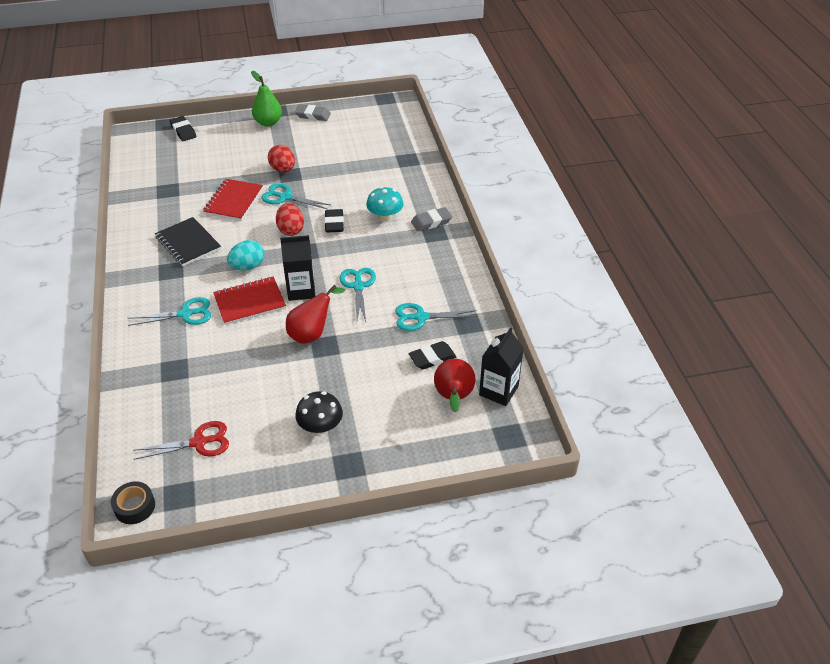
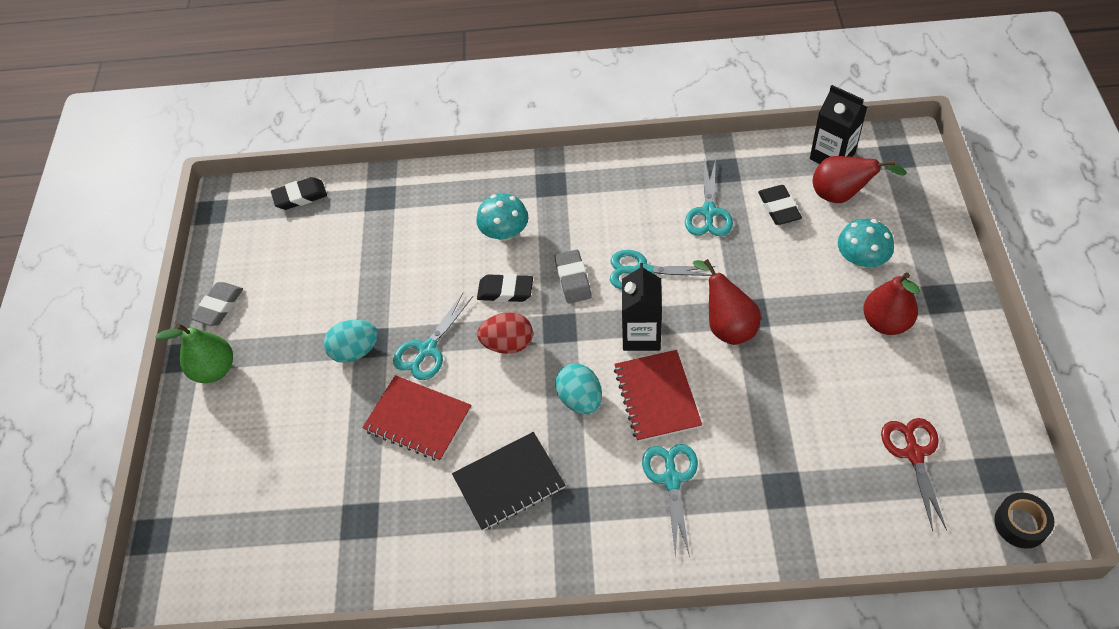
camera: 75 degrees left, 10 degrees up
black eraser [170,116,196,141] -> black eraser moved to [271,177,327,210]
red egg [268,145,295,173] -> turquoise egg [324,320,378,363]
black mushroom [295,391,343,434] -> red pear [863,273,920,335]
grey eraser [411,207,452,231] -> grey eraser moved to [555,250,591,303]
none -> turquoise mushroom [838,219,894,268]

